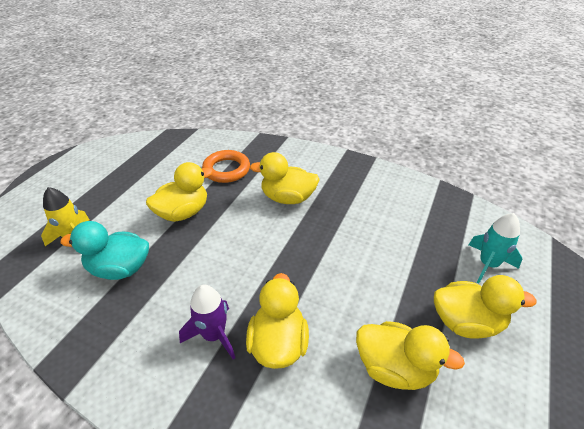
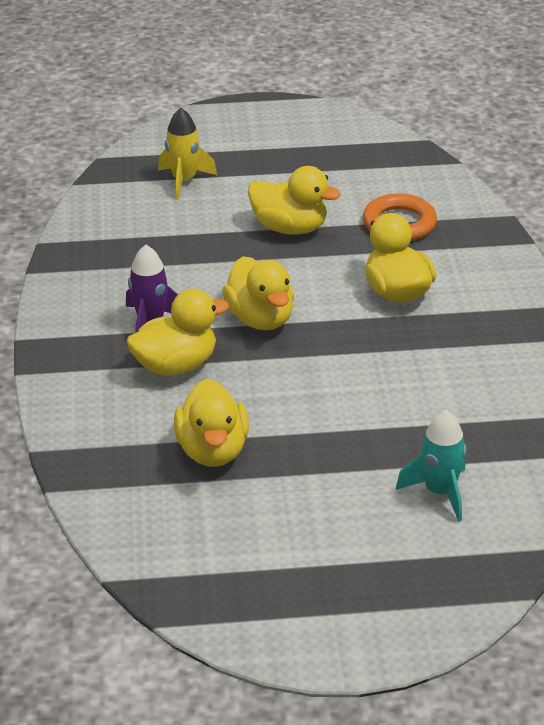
camera: 60 degrees right, 5 degrees down
turquoise duck [60,221,149,280] -> none
yellow duck [434,275,537,339] -> yellow duck moved to [222,256,294,330]

